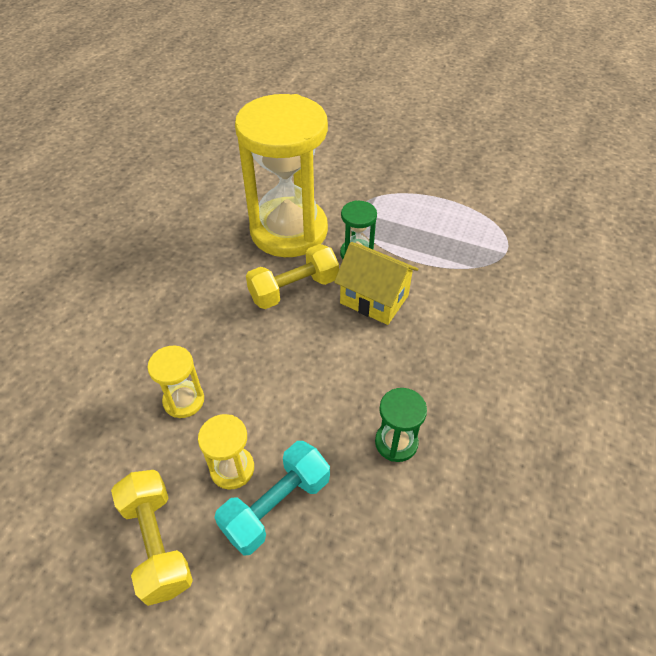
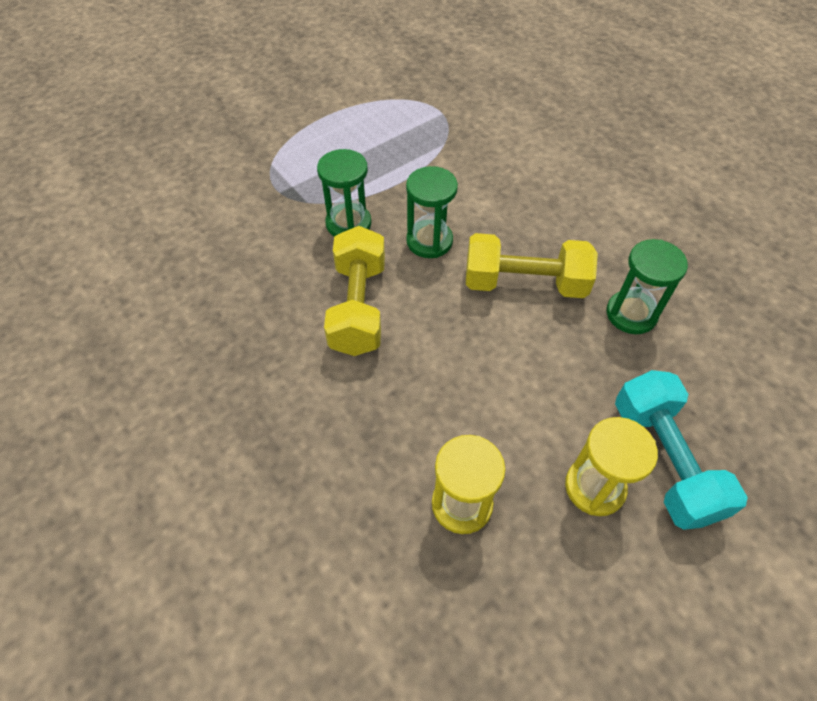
camera: 60 degrees left, 5 degrees up
yellow dumbbell [111,470,193,606] -> yellow dumbbell moved to [466,233,598,298]
yellow hourglass [235,94,328,257] -> none
yellow house [334,242,418,325] -> green hourglass [406,166,458,258]

